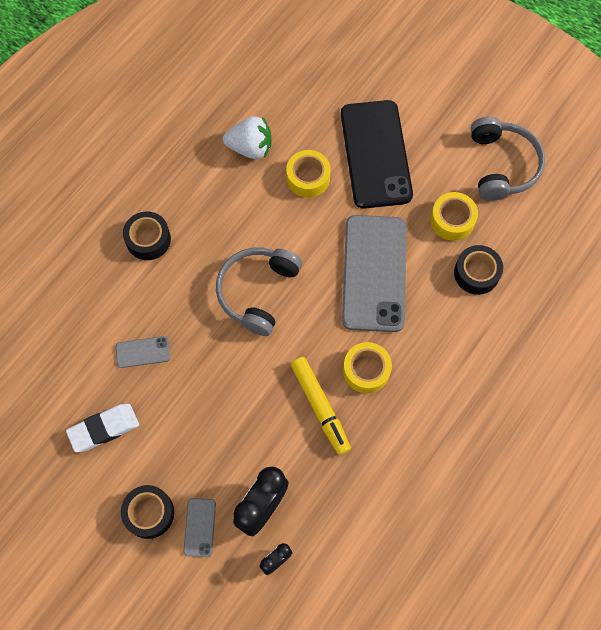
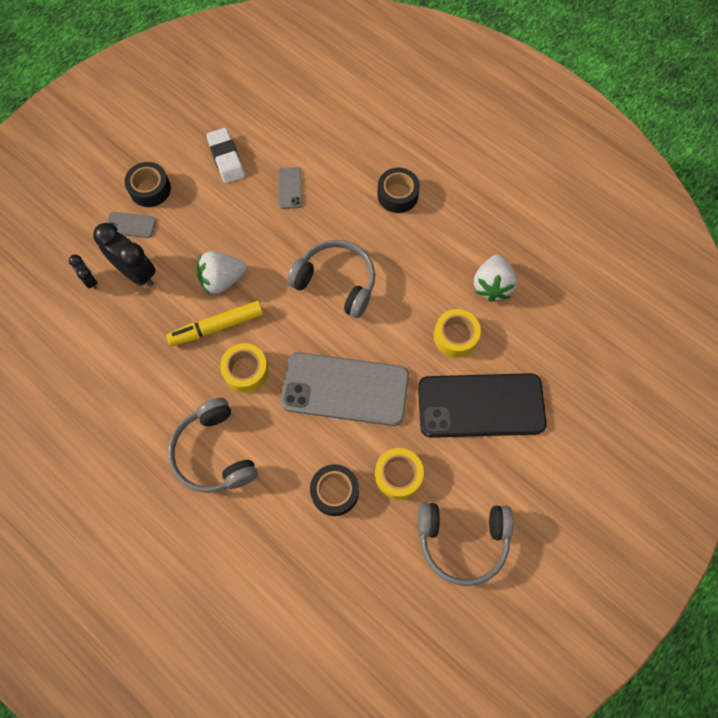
camera: 95 degrees right, 0 degrees up
none -> grey headphones [168,398,258,493]
none -> white strawberry [197,251,247,294]

